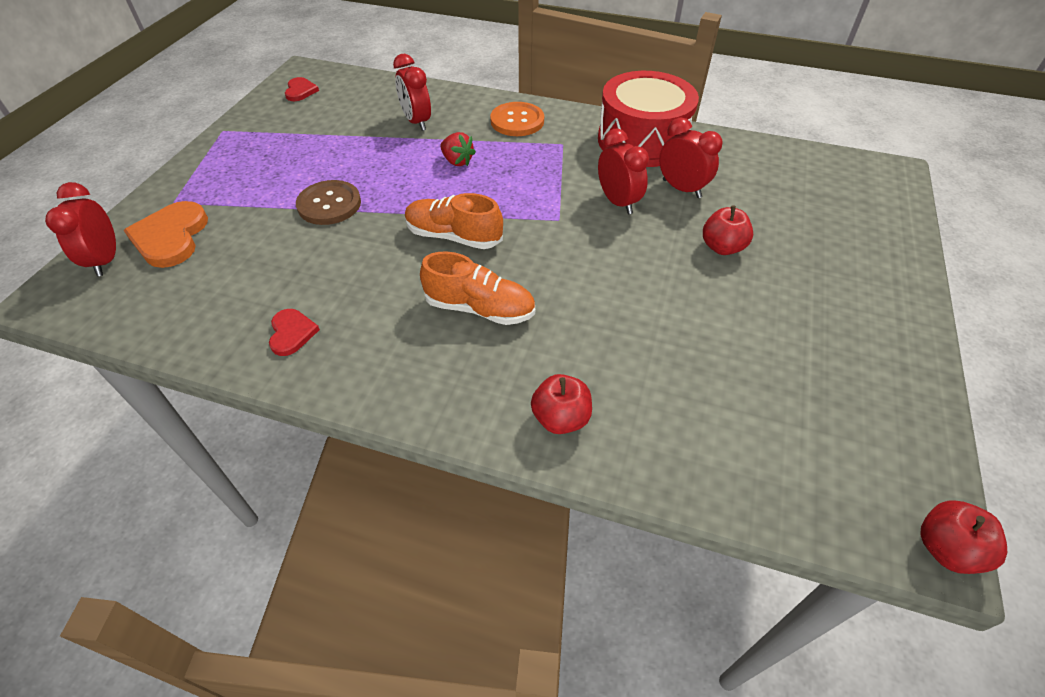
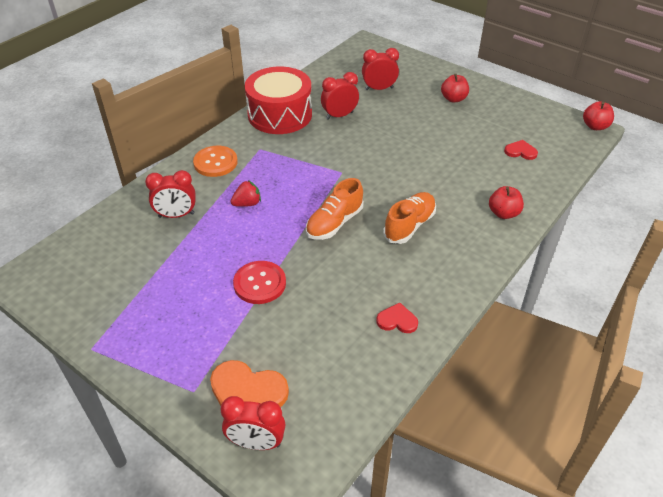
camera: 70 degrees left, 5 degrees down
red heart [285,77,319,101] -> red heart moved to [504,140,538,160]
brown button [296,180,361,225] -> red button [233,261,286,304]
red clock [598,128,649,214] -> red clock moved to [362,48,399,90]
red apple [703,205,753,255] -> red apple moved to [441,74,469,103]

